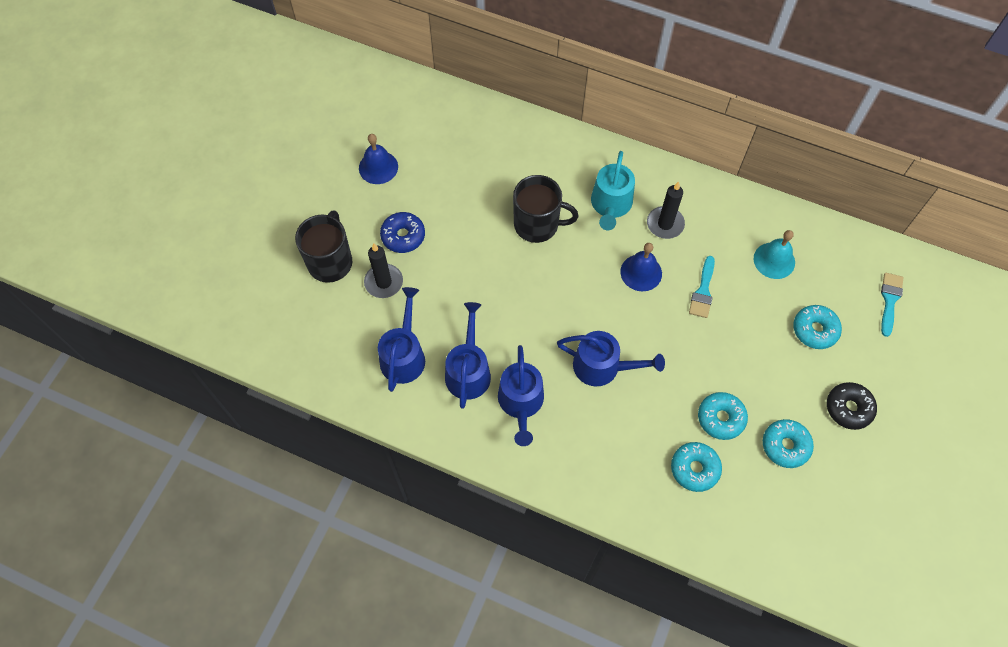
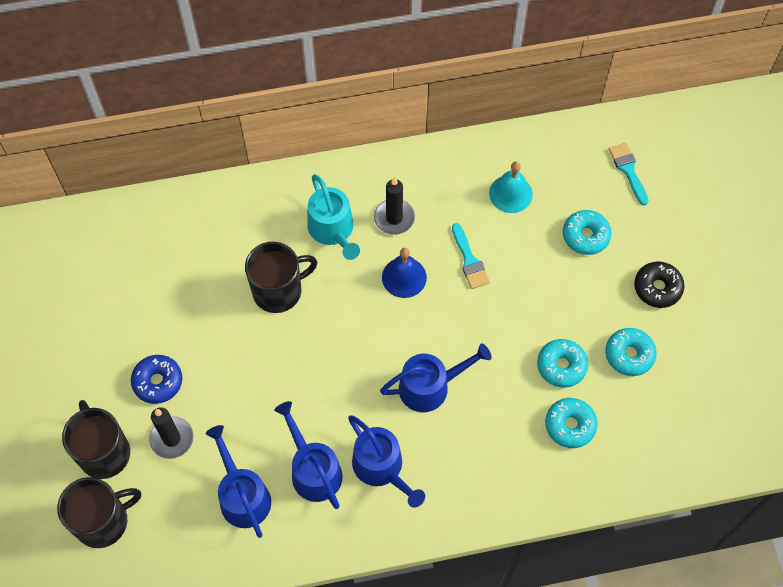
camera: 35 degrees left, 0 degrees up
blue bell [359,134,398,184] -> none
none -> black mug [57,477,141,548]

